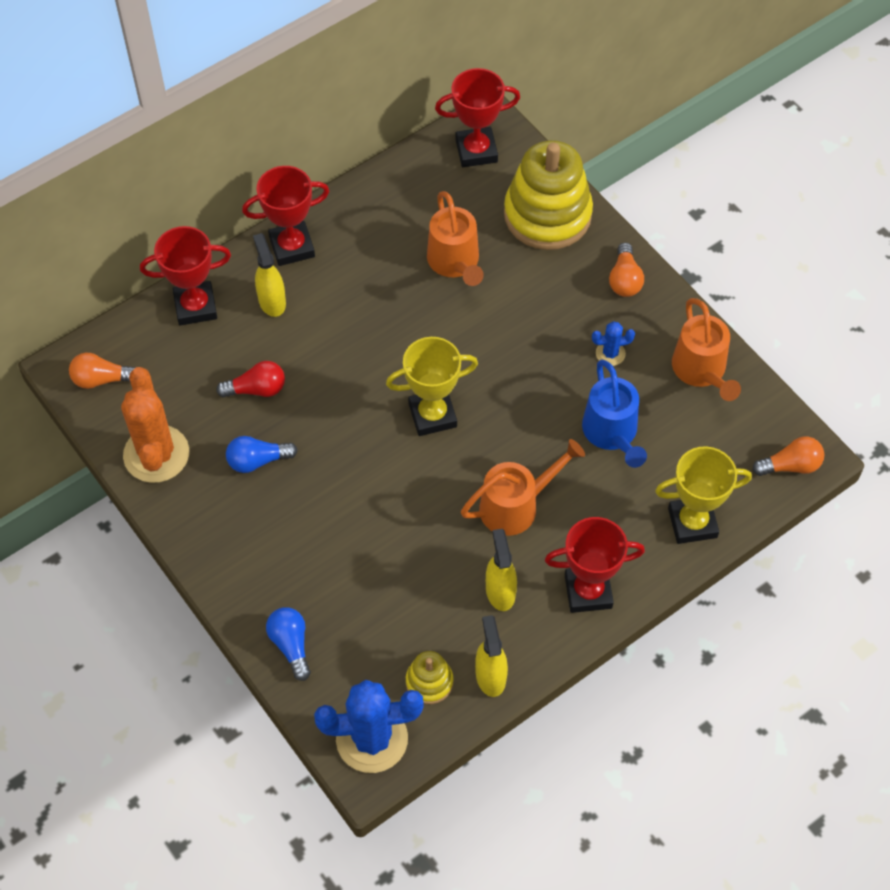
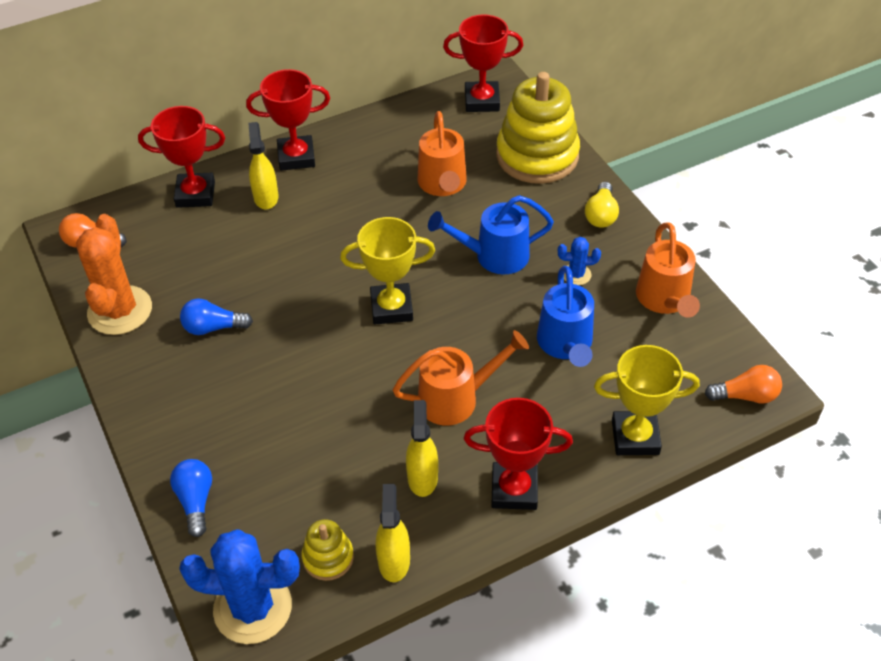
camera: 10 degrees right, 10 degrees down
red light bulb [216,361,285,398] -> none
orange light bulb [609,242,644,297] -> yellow light bulb [585,182,619,228]
none -> blue watering can [428,195,554,275]

